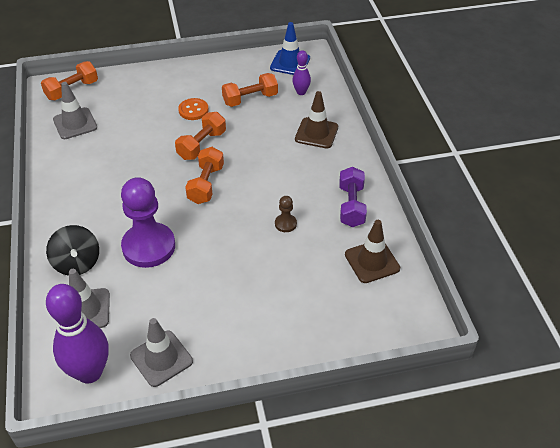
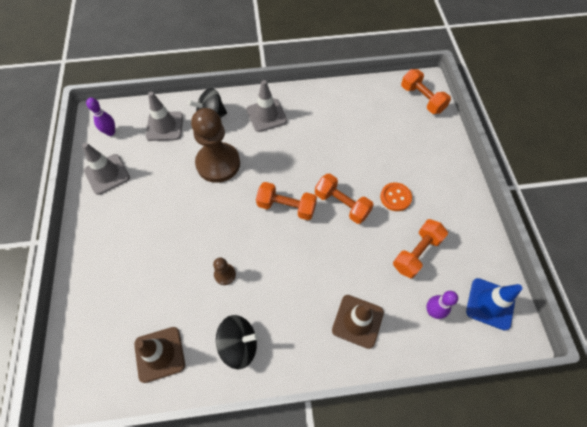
camera: 95 degrees right, 15 degrees up
purple bowling pin [46,284,109,383] -> purple bowling pin [86,98,115,136], size x0.50
grey traffic cone [53,82,97,139] -> grey traffic cone moved to [247,80,287,132]
purple pawn [121,177,175,268] -> brown pawn [191,108,240,183]
orange dumbbell [222,73,278,107] -> orange dumbbell turned 60 degrees clockwise [393,219,448,279]
purple dumbbell [339,167,367,227] -> black spinning top [216,315,259,369]

